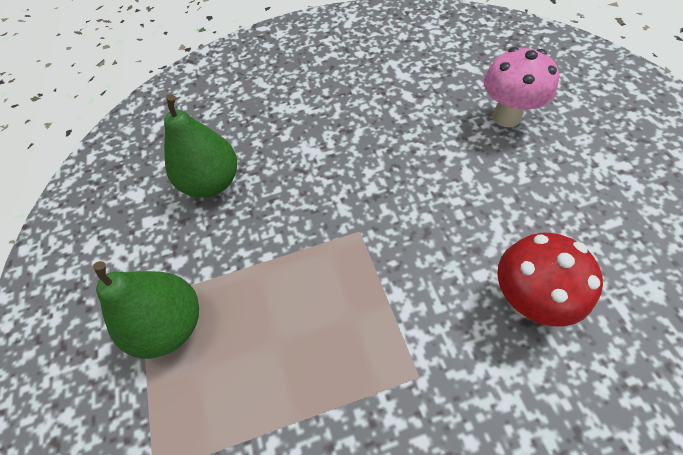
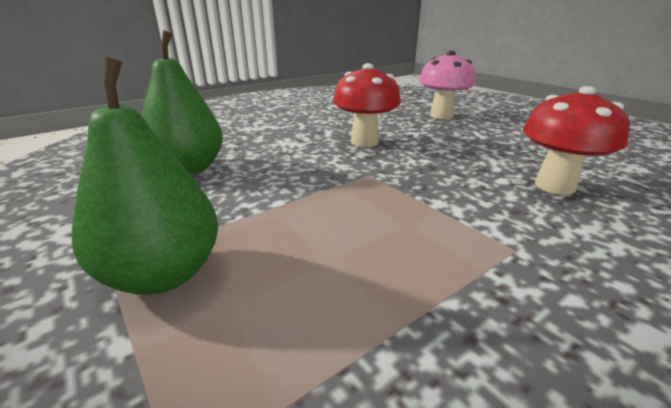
camera: 25 degrees left, 30 degrees down
none -> red mushroom [333,63,401,147]

